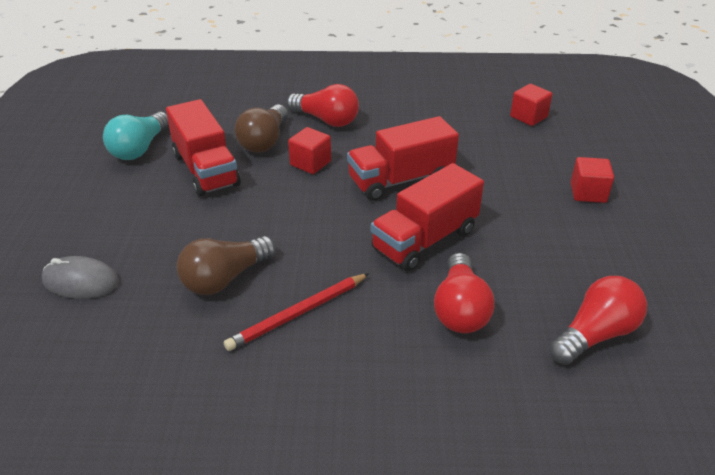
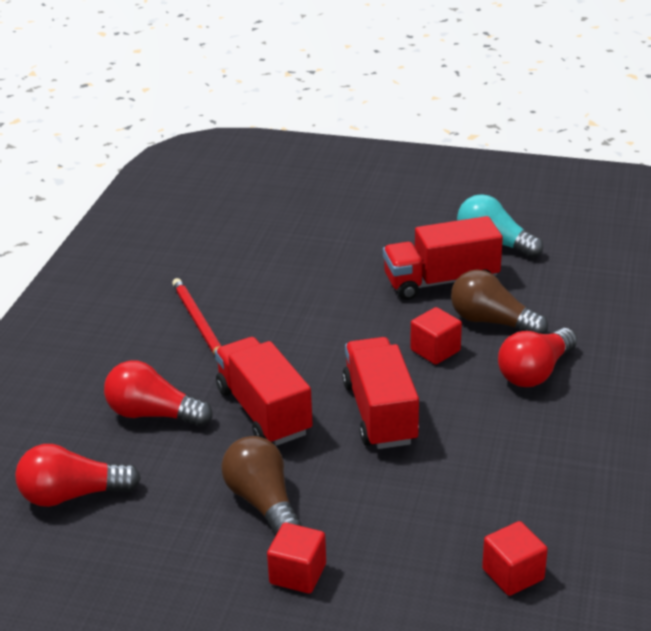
camera: 105 degrees right, 5 degrees down
grey mouse [42,256,119,299] -> none
brown light bulb [177,236,276,295] -> brown light bulb moved to [221,436,302,536]
red light bulb [549,276,647,365] -> red light bulb turned 105 degrees clockwise [15,444,141,507]

